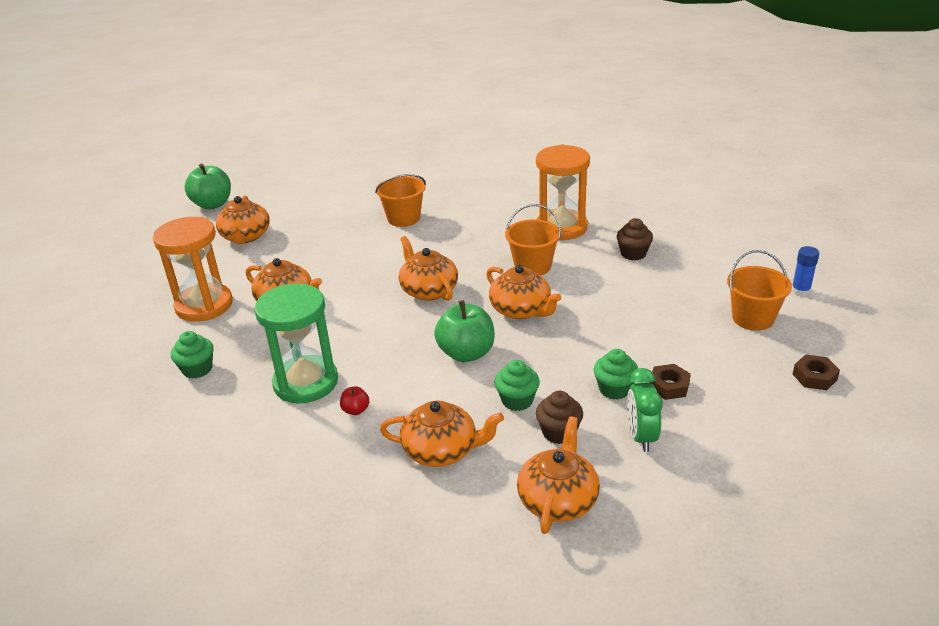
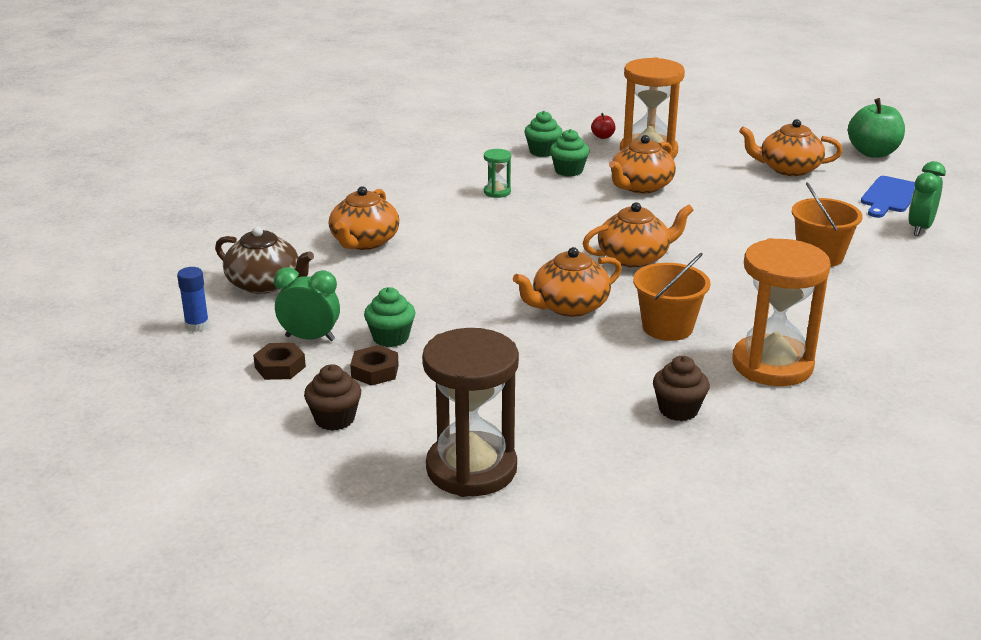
camera: 100 degrees right, 5 degrees down
green hourglass [254,283,338,403] -> green hourglass [484,149,511,198], size x0.44
red apple [340,386,369,415] -> red apple moved to [591,113,616,139]
green apple [434,300,495,362] -> none
green cupcake [494,360,540,411] -> green cupcake moved to [550,129,589,177]
orange teapot [517,416,600,534] -> brown teapot [215,226,314,294]
brown cupcake [536,391,583,444] -> brown cupcake moved to [304,364,361,431]
orange bucket [727,250,792,331] -> brown hourglass [422,328,519,497]
blue glue stick [791,246,819,296] -> blue glue stick moved to [177,267,209,332]
brown nut [793,355,840,390] -> brown nut moved to [253,343,306,380]
none -> blue cutting board [861,176,915,218]
none -> green clock [908,161,946,236]

